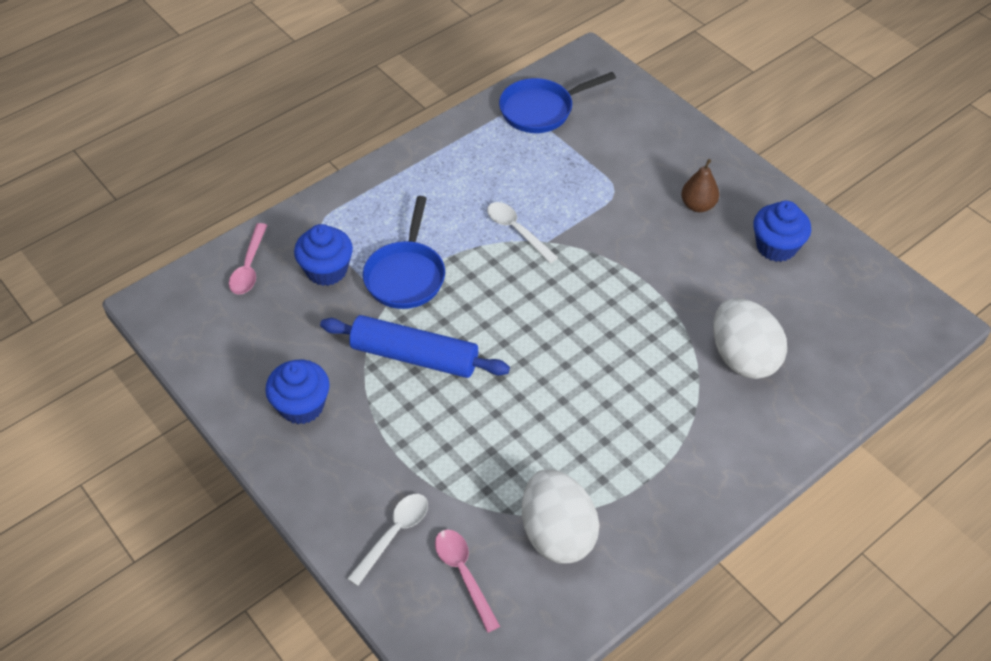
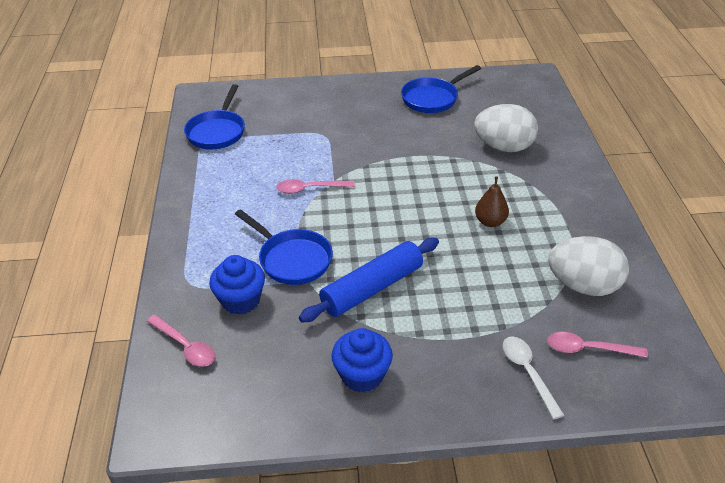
camera: 55 degrees left, 10 degrees down
white spoon [487,202,558,263] -> pink spoon [276,179,355,194]
brown pear [681,159,719,212] -> brown pear moved to [475,176,509,227]
blue cupcake [753,201,811,262] -> blue pan [401,65,481,113]

